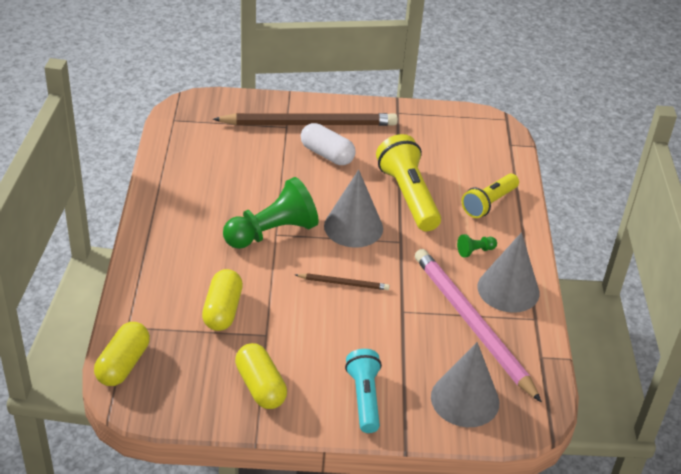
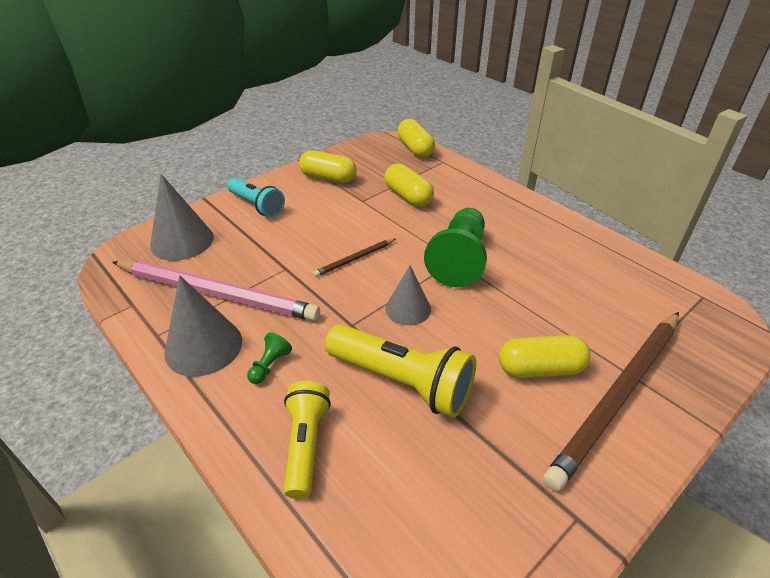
camera: 140 degrees right, 0 degrees up
white capsule [301,123,356,165] -> yellow capsule [499,335,591,378]
grey cone [324,170,383,248] -> grey cone [386,266,431,325], size x0.65

